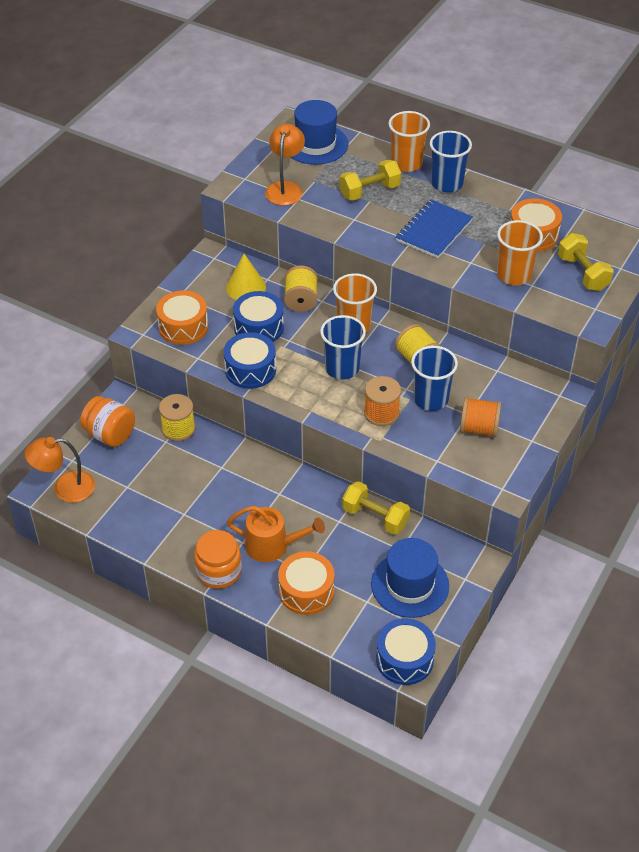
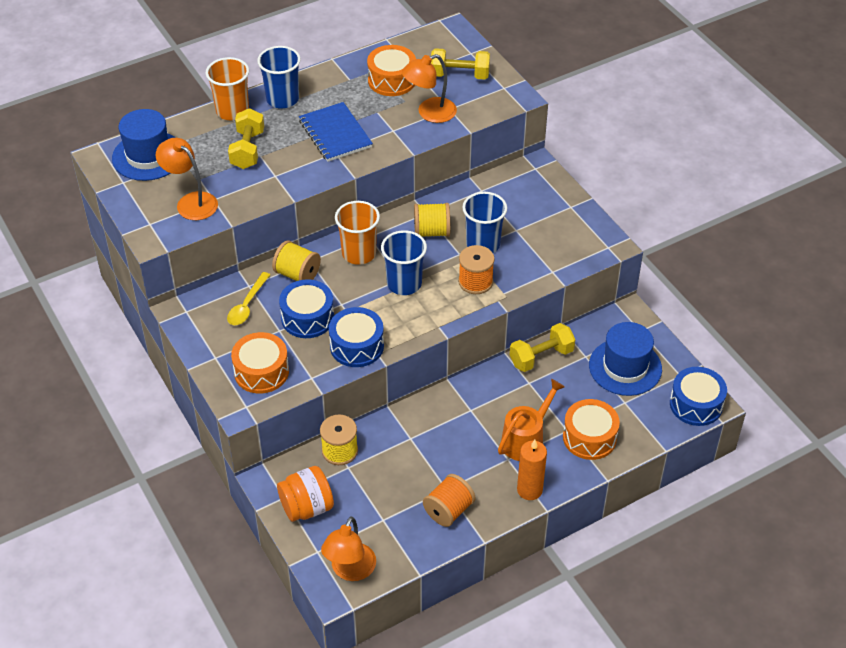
camera: 60 degrees left, 0 degrees up
orange jar [194,530,242,589] -> orange candle [517,440,547,500]
yellow cone [226,254,266,300] -> yellow spoon [227,272,270,325]
orange spool [460,397,501,437] -> orange spool moved to [423,474,475,527]
orange cup [497,220,543,286] -> orange lamp [402,54,457,123]

